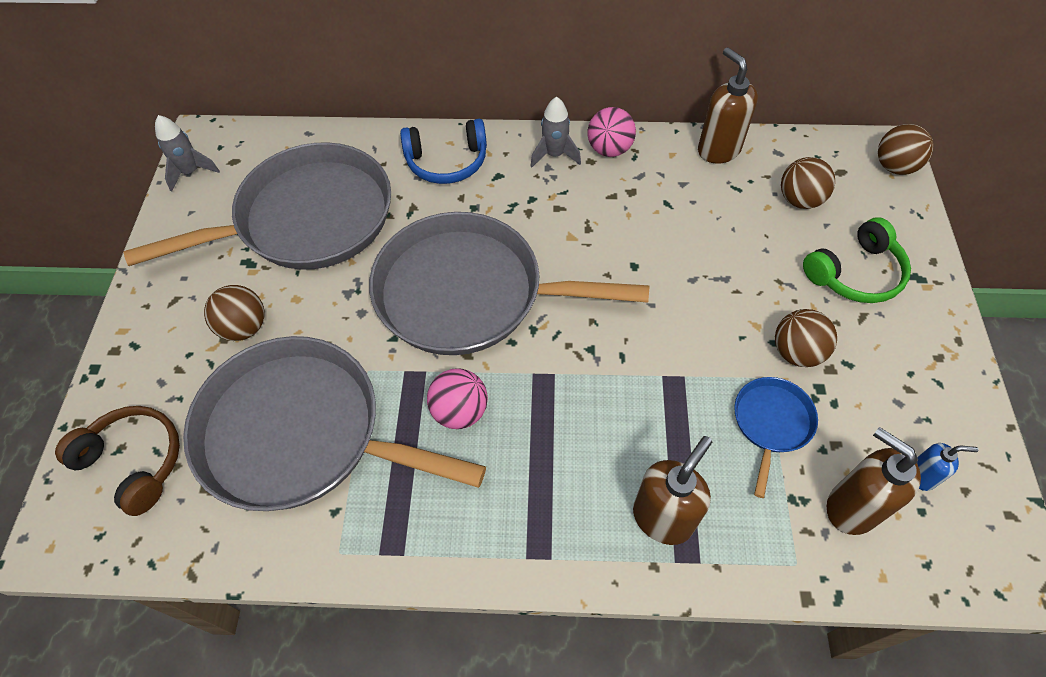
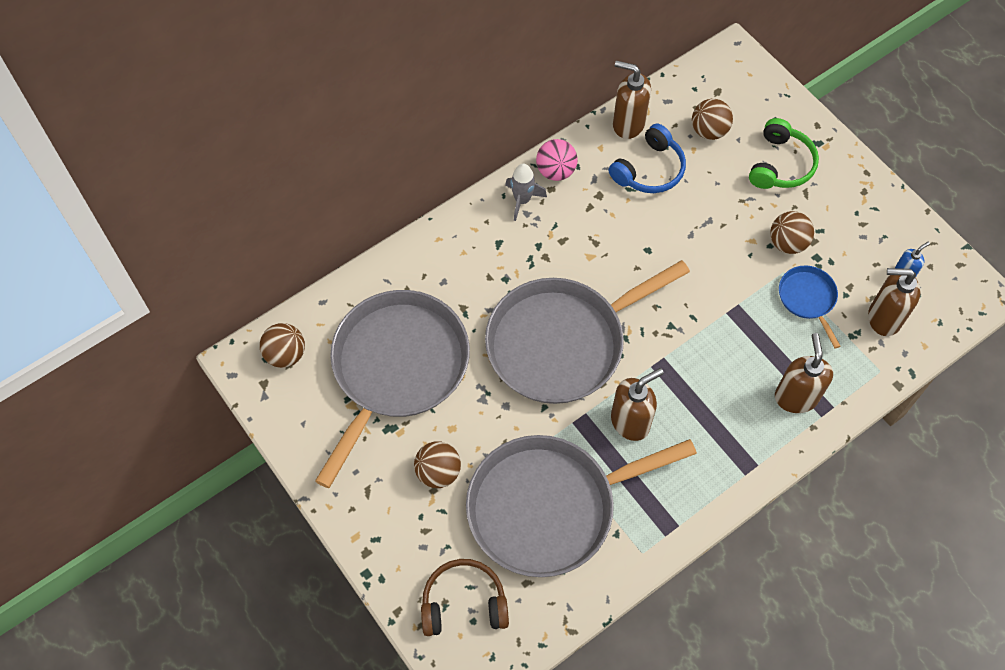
camera: 40 degrees left, 5 degrees up
grey rocket [155,115,220,192] -> none
blue headphones [400,119,487,184] -> blue headphones moved to [609,124,686,193]
pink ball [427,369,488,429] -> brown soap dispenser [611,368,664,441]
brown ball [878,124,934,175] -> brown ball moved to [260,323,305,368]

